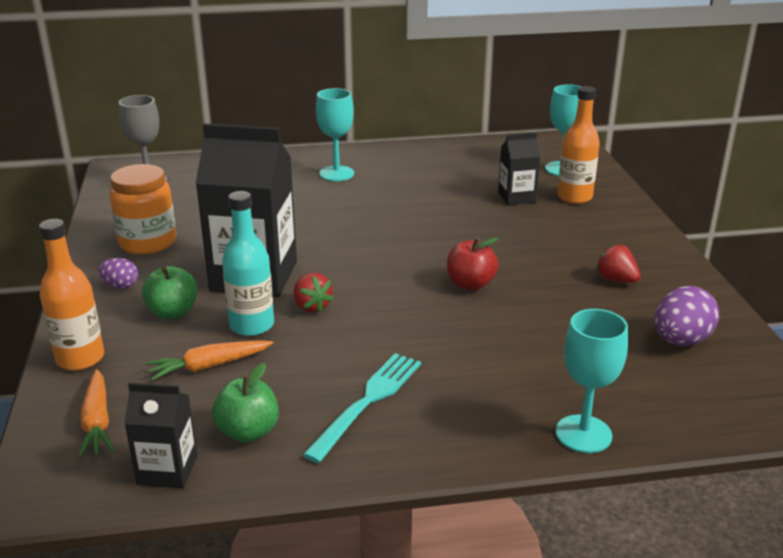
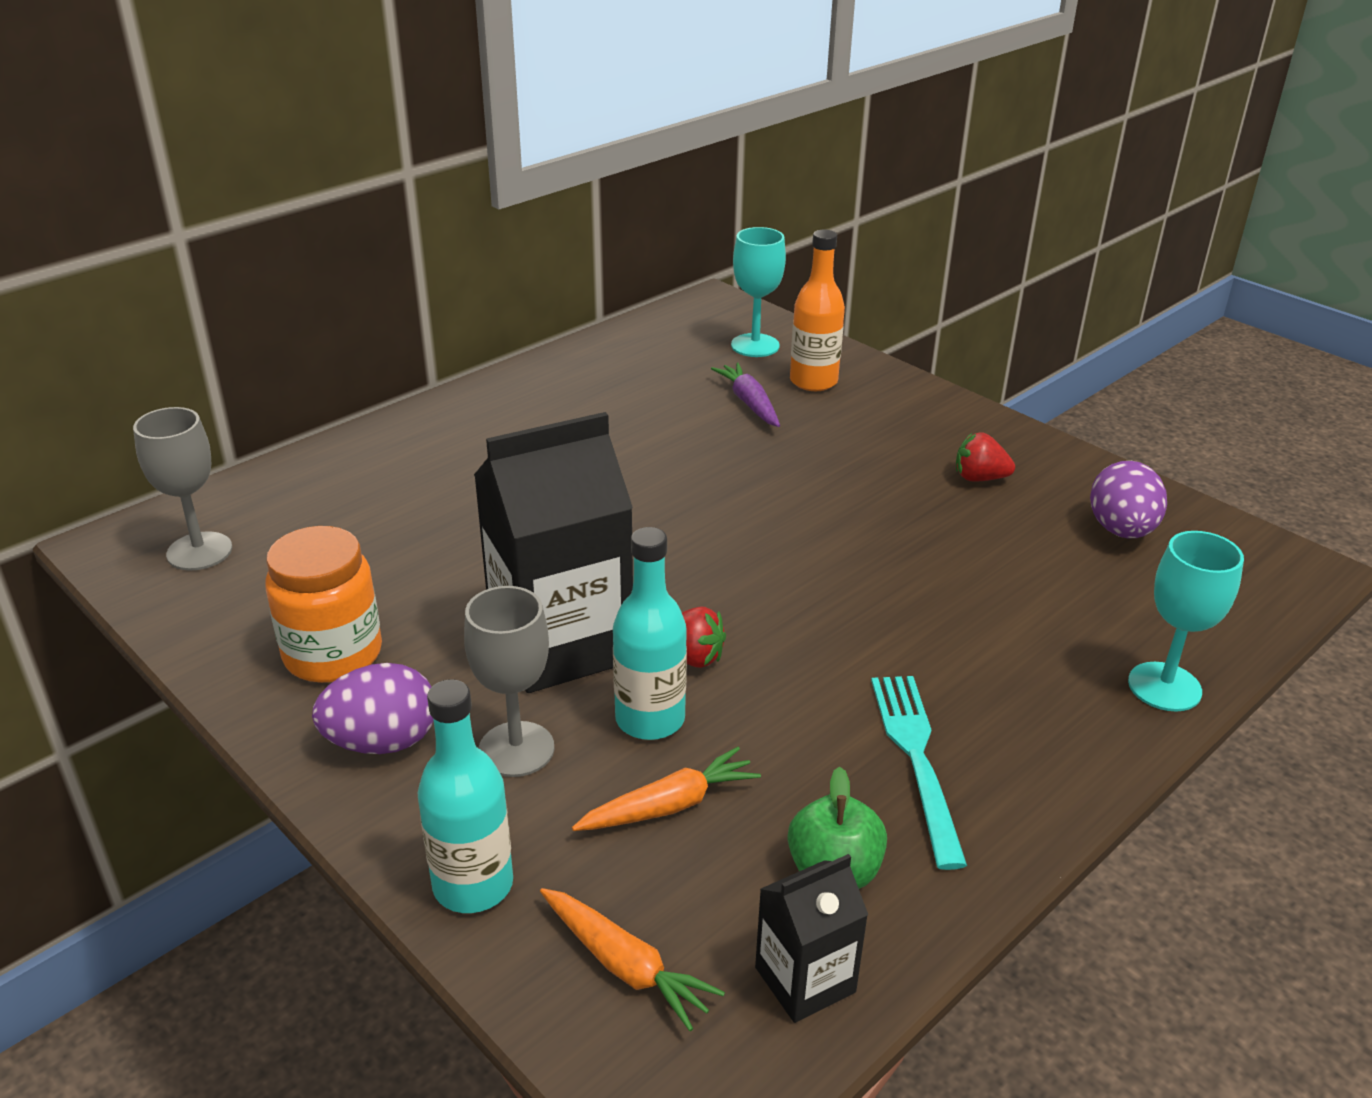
camera: 35 degrees left, 5 degrees up
orange bottle [39,219,104,371] -> turquoise bottle [418,679,513,913]
purple egg [99,258,138,289] -> purple egg [312,663,434,754], size x1.72
green apple [142,266,198,319] -> grey goblet [464,586,554,777]
orange carrot [146,340,273,381] -> orange carrot turned 150 degrees counterclockwise [572,747,761,831]
turquoise goblet [316,88,354,181] -> none
red apple [447,237,499,290] -> none
black carton [498,133,540,205] -> purple carrot [711,362,780,427]

